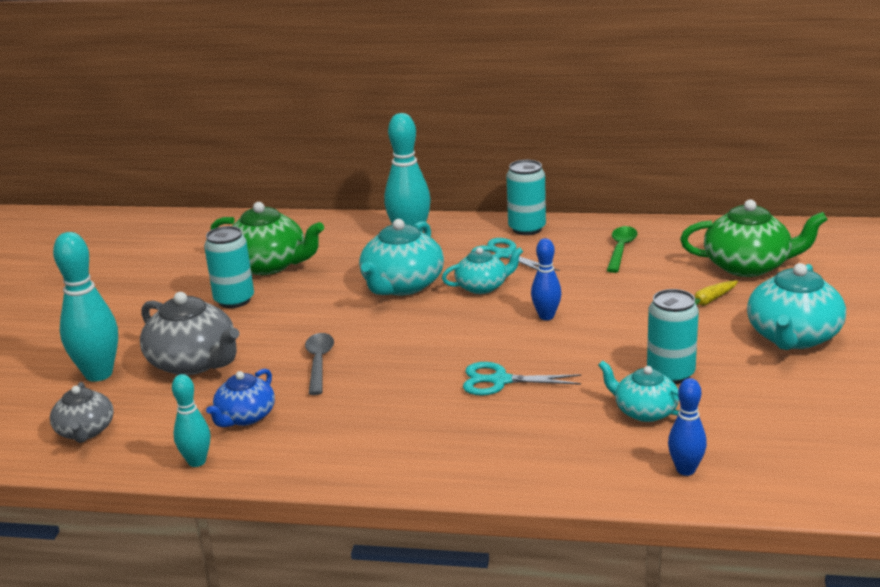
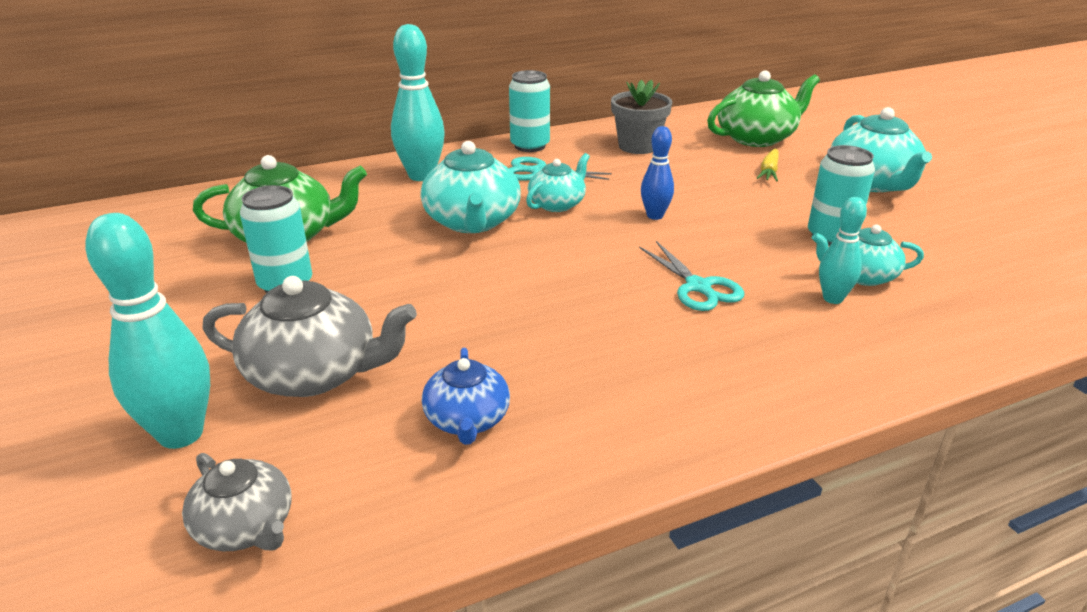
camera: 35 degrees left, 5 degrees up
turquoise bowling pin [172,374,210,467] -> turquoise bowling pin moved to [819,197,867,304]
grey spoon [305,333,334,395] -> none
turquoise scissors [463,362,581,396] -> turquoise scissors turned 90 degrees counterclockwise [639,241,745,311]
green spoon [607,226,637,273] -> grey flower pot [611,80,672,154]
blue bowling pin [668,378,707,476] -> none

